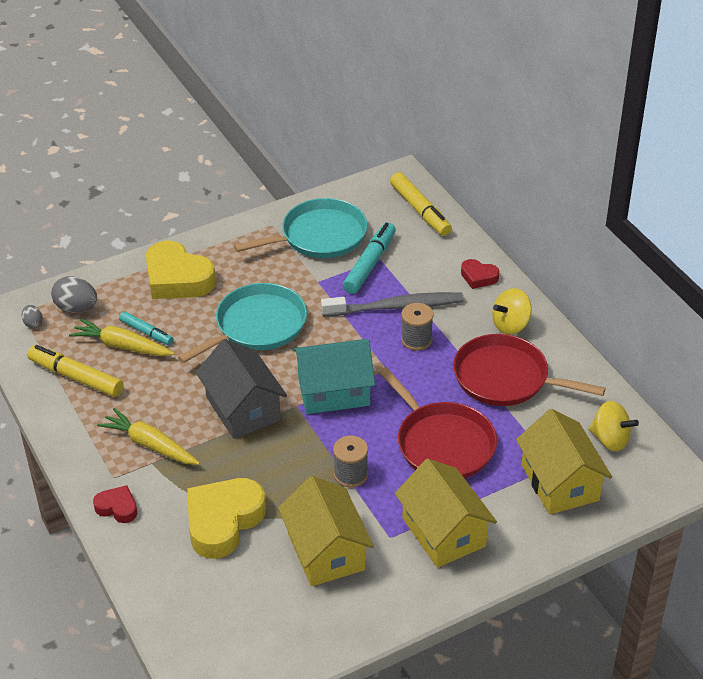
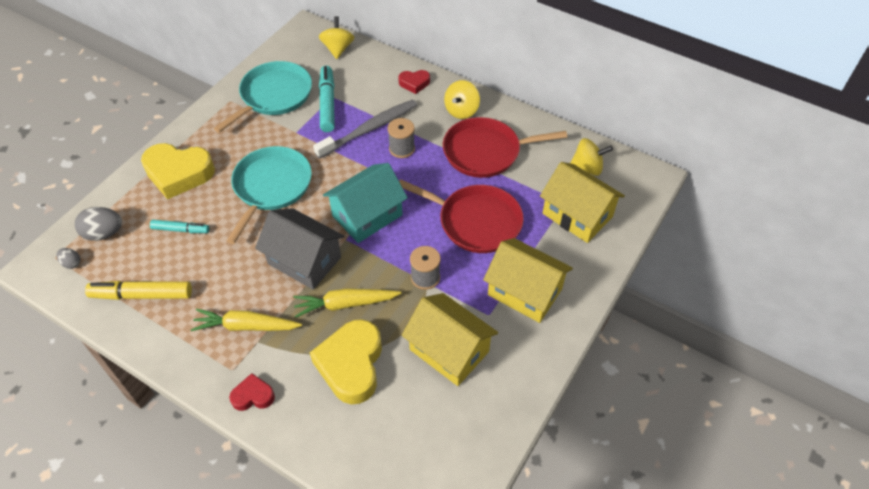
camera: 30 degrees left, 10 degrees up
yellow carrot [69,319,175,356] -> yellow carrot moved to [293,288,401,318]
yellow marker [390,172,452,236] -> yellow spinning top [319,16,354,59]

